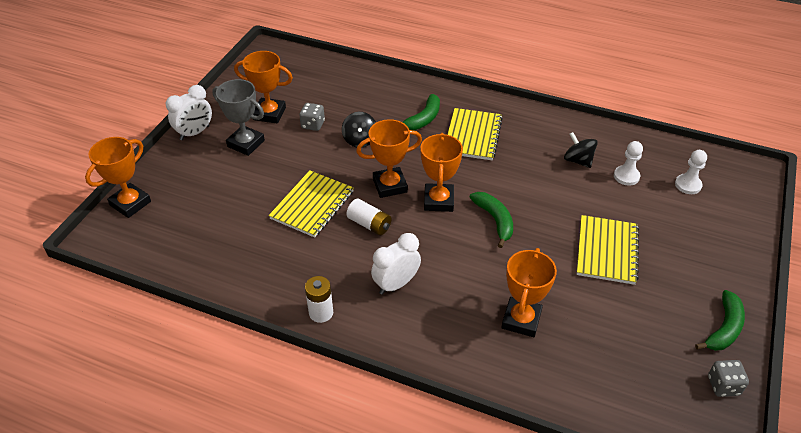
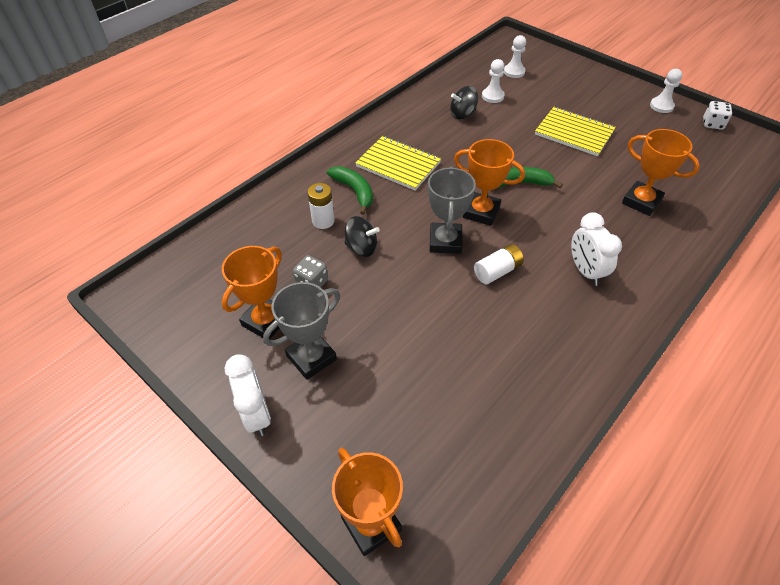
camera: 70 degrees left, 5 degrees up
yellow notebook [269,170,354,238] -> none
white battery [305,276,333,323] -> white battery moved to [308,183,335,229]
orange trophy [356,119,422,198] -> grey trophy [428,166,476,254]
green banana [695,290,745,351] -> white pawn [650,69,682,113]
grey dice [708,360,749,397] -> white dice [703,101,732,130]

